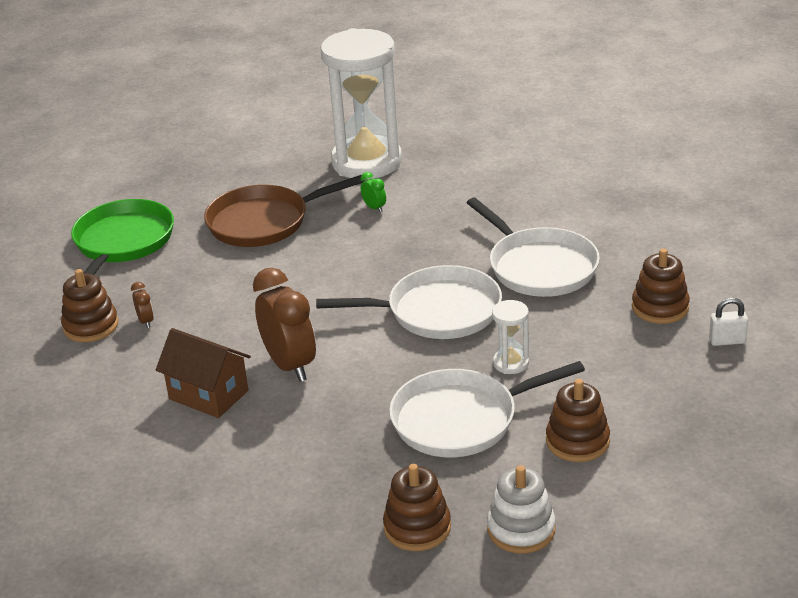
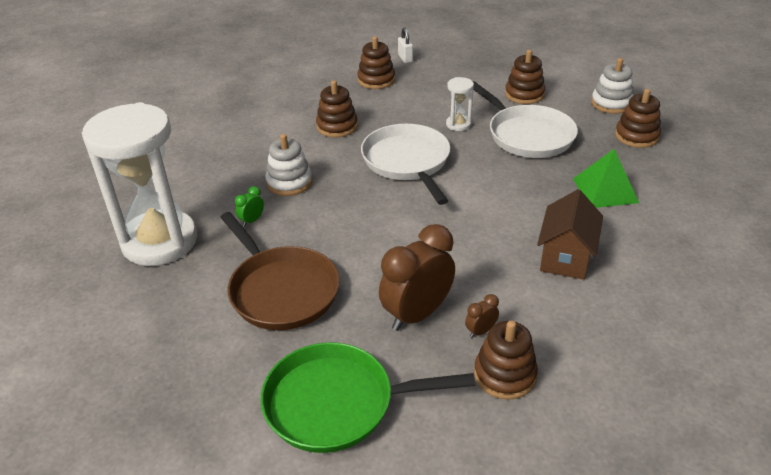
camera: 105 degrees left, 5 degrees up
brown clock [253,268,316,382] -> brown clock moved to [379,224,455,331]
white pan [467,198,600,297] -> brown stacking toy [316,80,358,138]
none -> white stacking toy [266,134,312,196]
none -> green pyramid [573,149,639,208]

